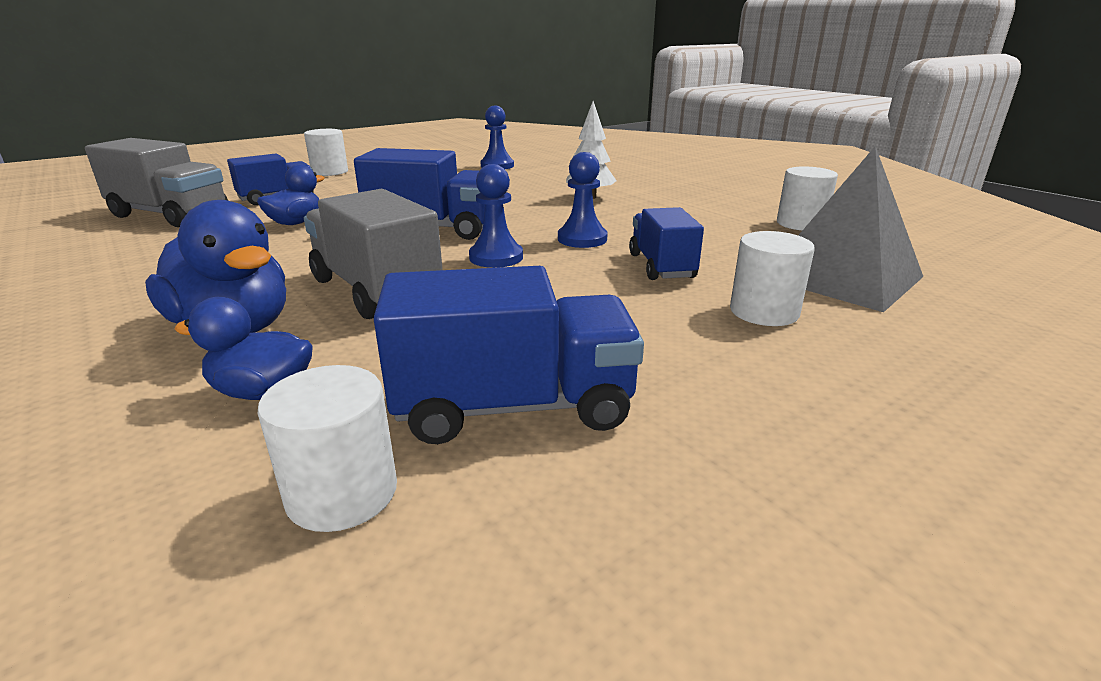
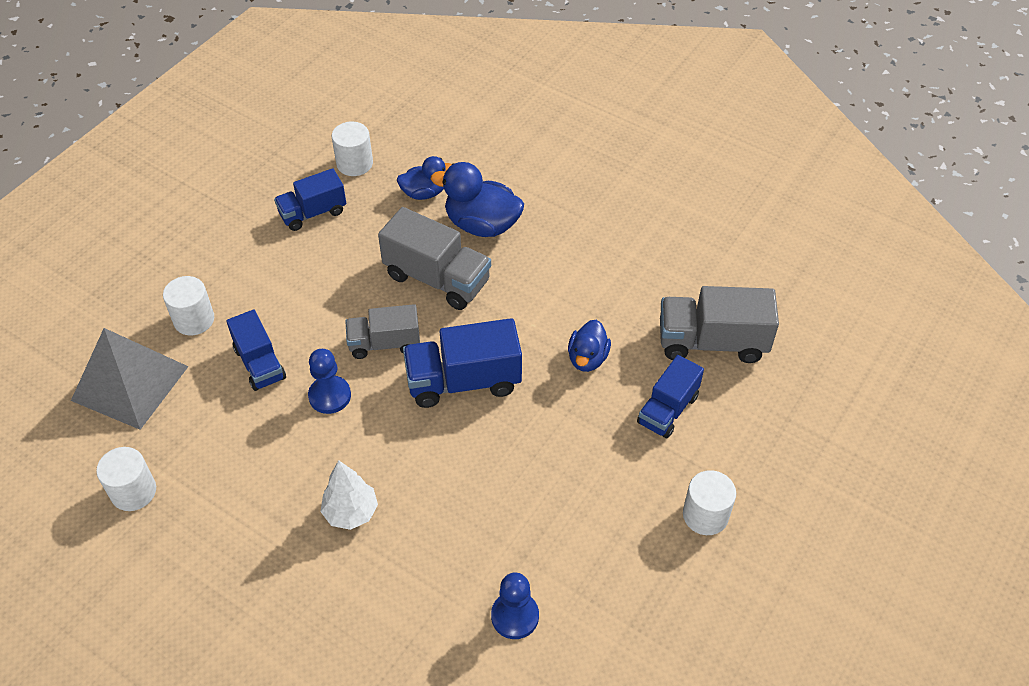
camera: 160 degrees right, 25 degrees up
blue truck [374,266,644,444] -> blue truck [274,168,346,231], size x0.65
blue pawn [469,164,523,268] -> grey truck [346,304,420,359]

